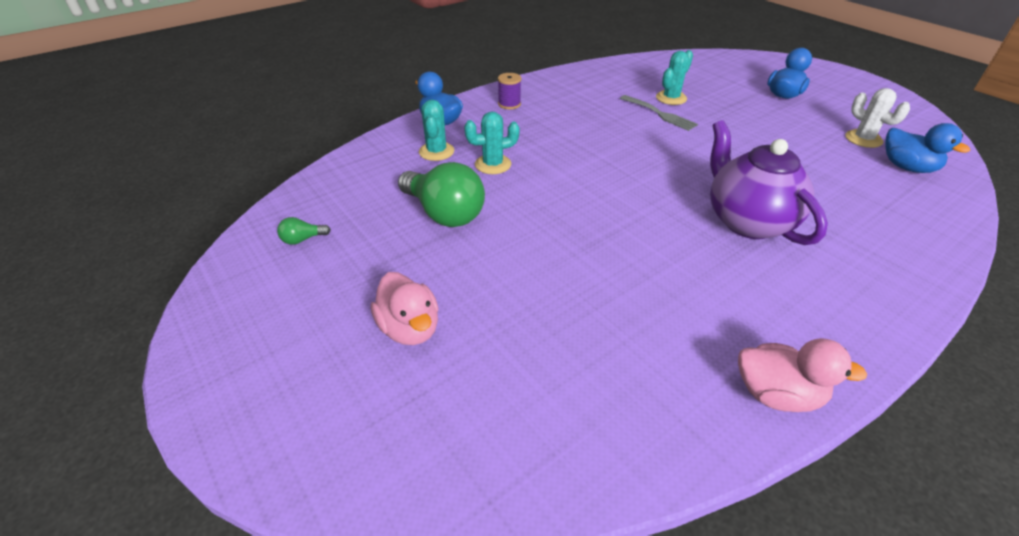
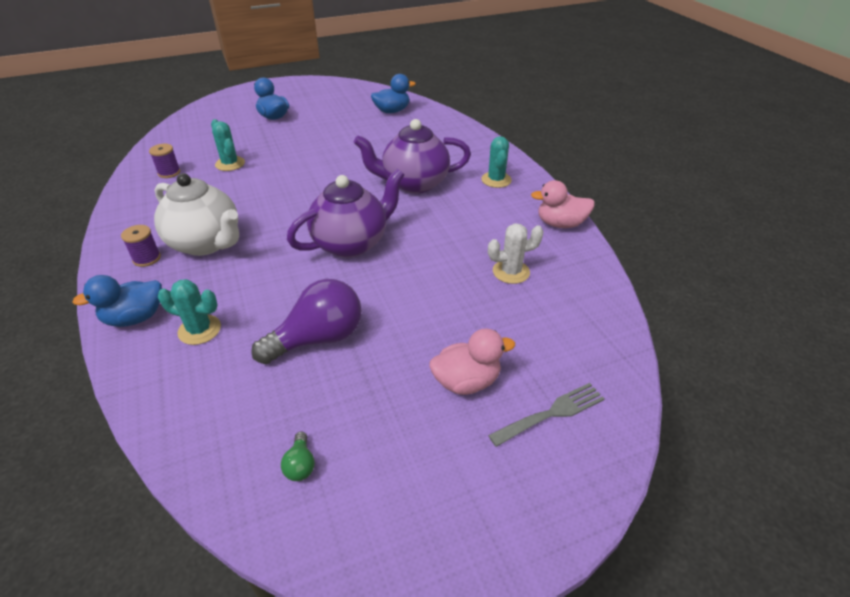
camera: 75 degrees left, 0 degrees up
green light bulb [398,162,485,227] -> purple light bulb [251,279,362,364]
turquoise cactus [464,112,520,174] -> turquoise cactus moved to [481,136,512,188]
grey fork [620,95,698,131] -> grey fork moved to [488,383,605,447]
pink duck [738,338,867,412] -> pink duck turned 120 degrees counterclockwise [531,180,595,228]
white cactus [845,88,910,148] -> white cactus moved to [488,224,544,284]
none -> purple spool [149,144,180,178]
none -> white teapot [154,173,239,256]
none -> purple teapot [287,169,404,258]

